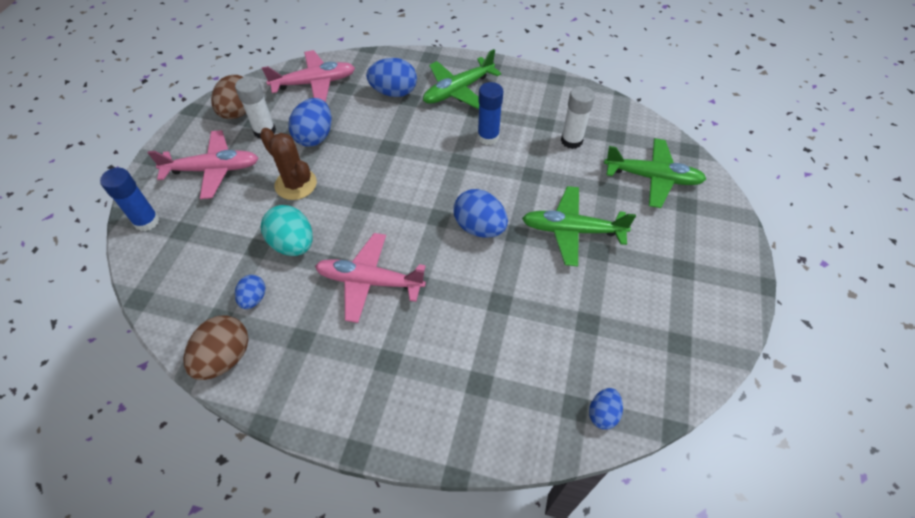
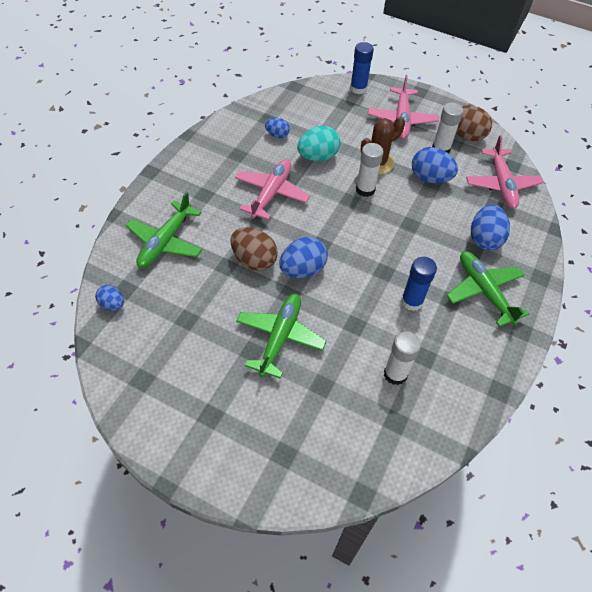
camera: 100 degrees right, 0 degrees up
brown egg [183,315,248,380] -> brown egg moved to [230,227,278,271]
green plane [604,138,706,208] -> green plane moved to [126,192,202,268]
none -> white glue stick [356,143,383,197]

